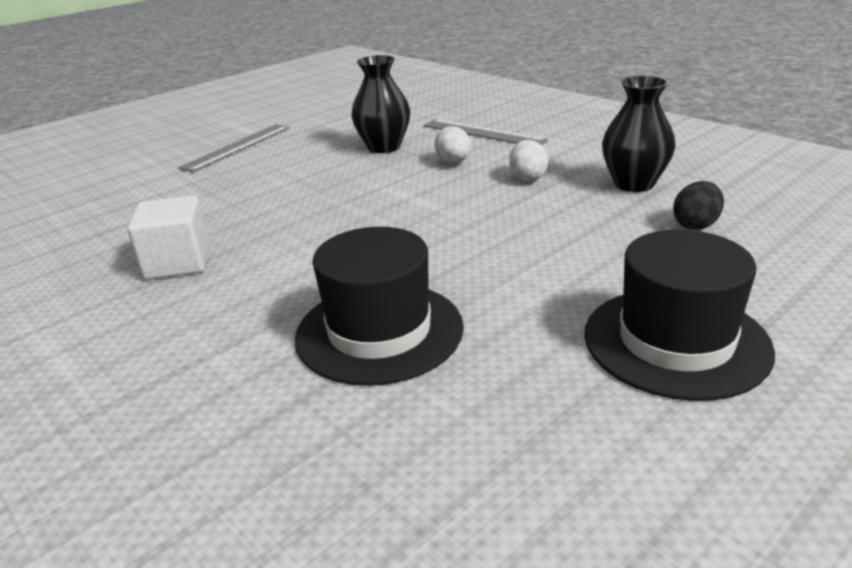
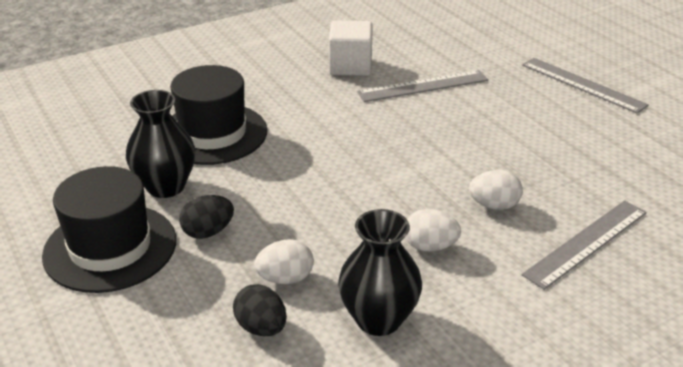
camera: 100 degrees right, 5 degrees up
black vase [351,55,410,153] -> black vase moved to [126,90,196,198]
none -> black egg [179,195,234,239]
none -> white egg [254,239,314,284]
none -> grey ruler [357,70,488,102]

